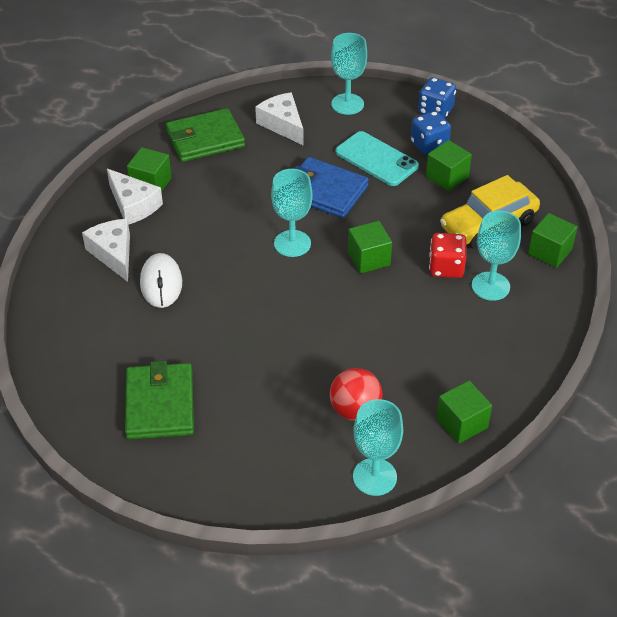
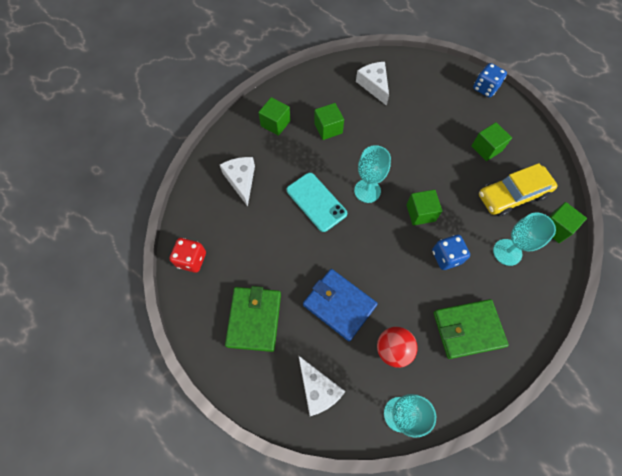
camera: 10 degrees right, 20 degrees up
white cheese [107,169,163,225] -> white cheese moved to [298,355,346,416]
white mouse [140,253,182,308] -> none
green wallet [166,108,245,162] -> green wallet moved to [434,299,509,359]
blue wallet [294,157,369,218] -> blue wallet moved to [303,269,378,341]
turquoise goblet [331,33,367,115] -> none
turquoise phone [335,131,419,186] -> turquoise phone moved to [287,173,347,232]
blue dice [411,111,451,155] -> blue dice moved to [432,235,470,270]
red dice [429,233,467,278] -> red dice moved to [169,238,206,273]
green cube [436,381,492,443] -> green cube moved to [314,103,344,140]

